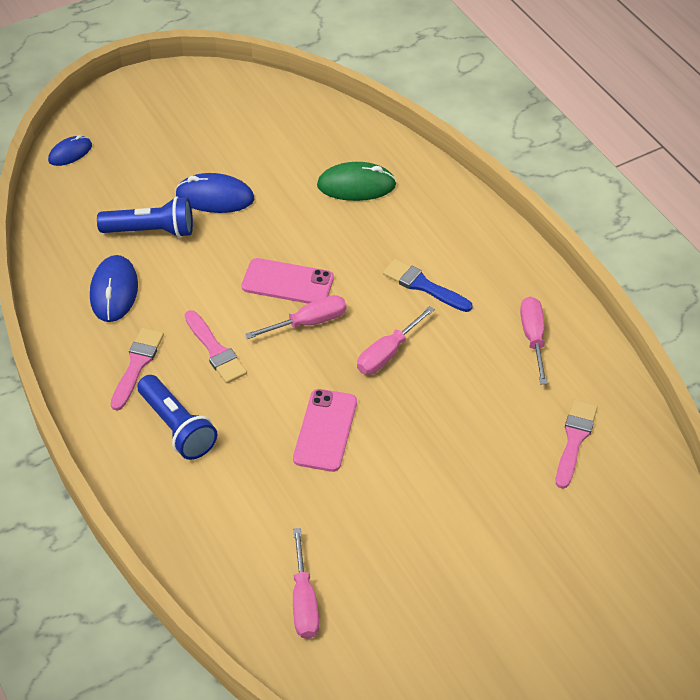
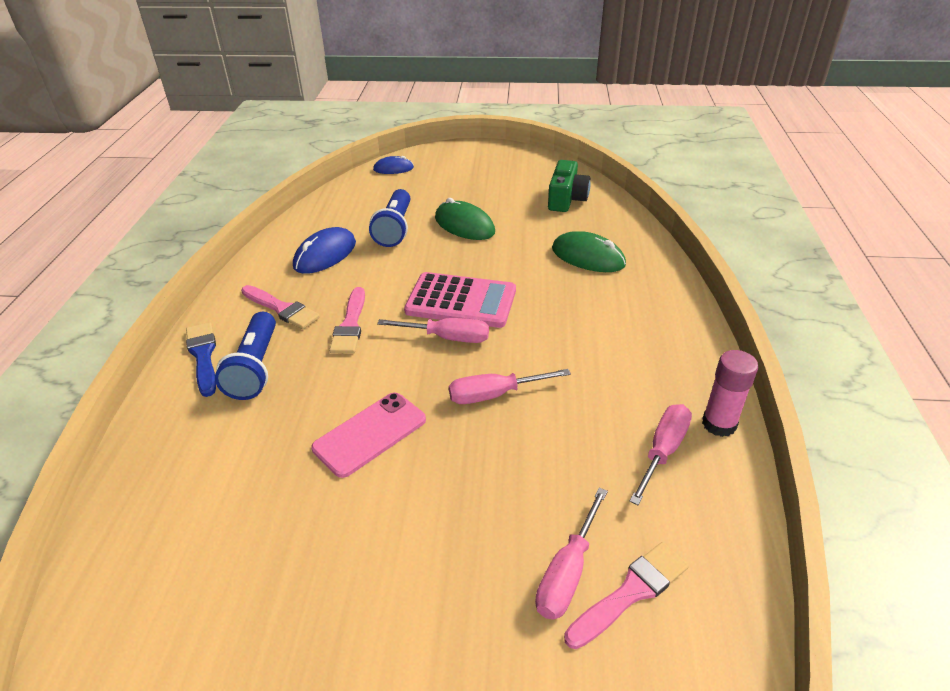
camera: 35 degrees right, 10 degrees down
blue flashlight [97,197,193,238] -> blue flashlight turned 60 degrees clockwise [369,189,410,247]
pink brush [111,328,164,411] -> pink brush turned 75 degrees clockwise [241,285,320,329]
blue mouse [175,173,254,213] -> green mouse [435,198,495,240]
pink phone [242,258,334,304] -> pink calculator [404,272,516,328]
pink screwdriver [293,528,319,639] -> pink screwdriver moved to [535,488,608,620]
blue brush [383,259,473,312] -> blue brush moved to [186,322,216,397]
none -> green camera [548,160,591,212]
none -> pink glue stick [702,350,758,437]

